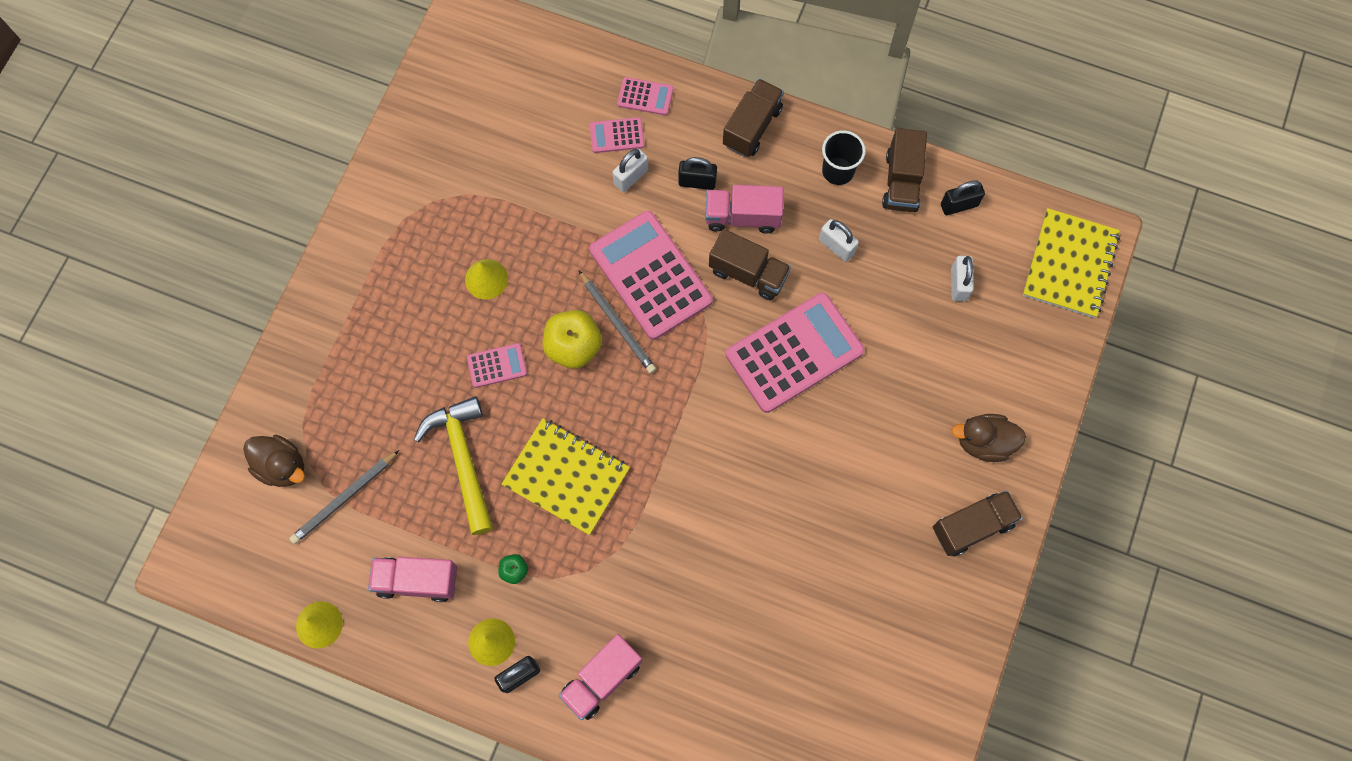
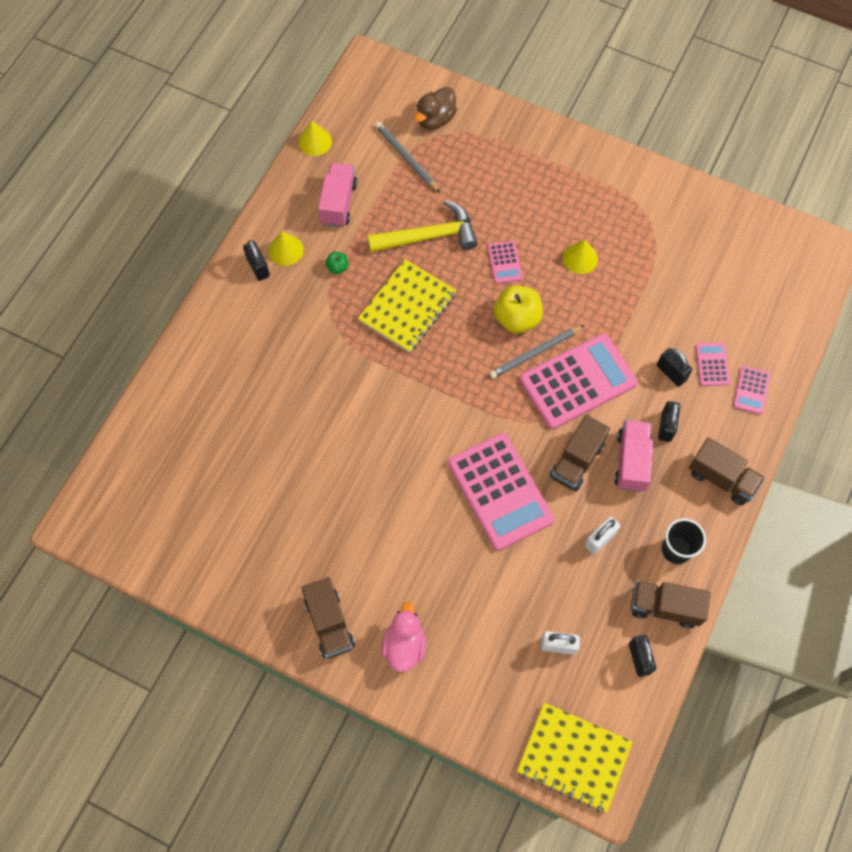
camera: 95 degrees right, 5 degrees down
pink truck [558,634,642,720] -> none
white padlock [613,149,648,192] -> black padlock [657,348,692,387]
brown duck [951,414,1026,462] -> pink duck [381,601,426,672]

